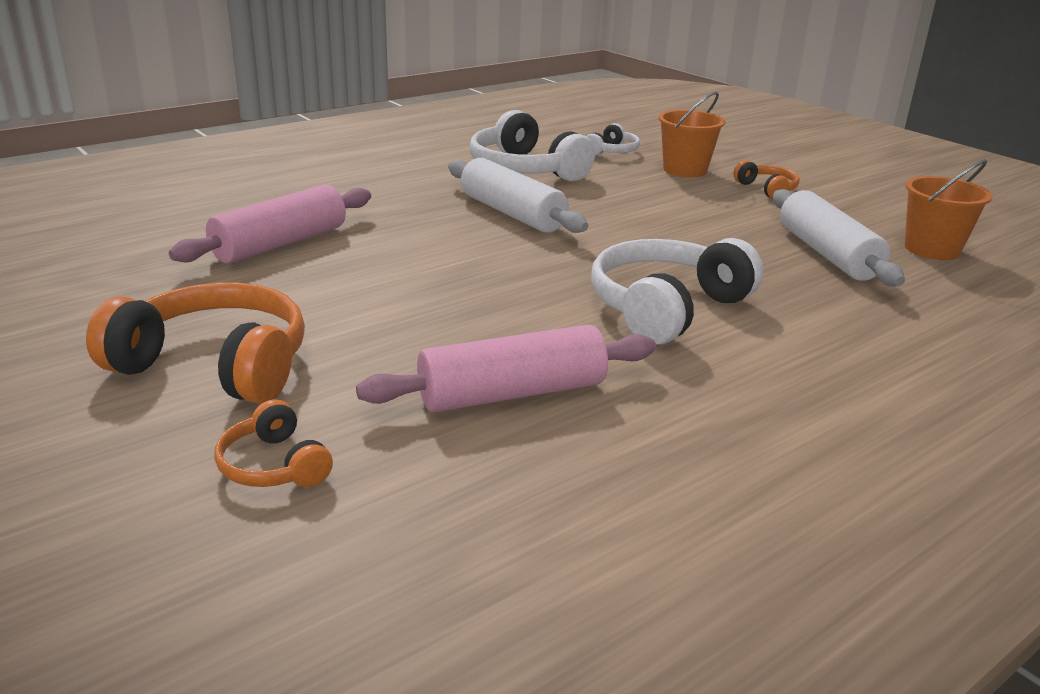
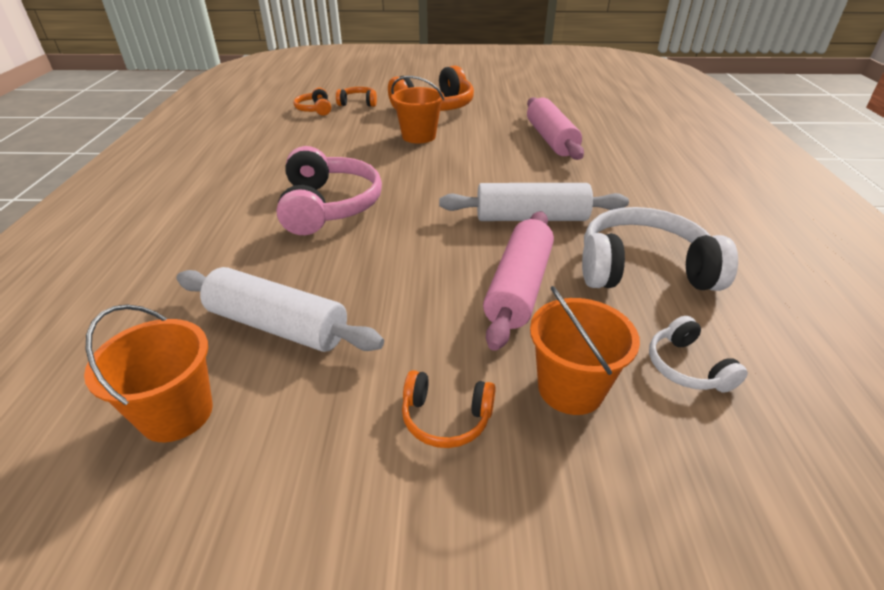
camera: 130 degrees right, 10 degrees up
pink rolling pin [356,325,656,413] -> pink rolling pin moved to [483,211,554,351]
white headphones [591,238,763,345] -> pink headphones [276,146,382,235]
none -> orange headphones [294,88,331,116]
none -> orange bucket [391,76,444,144]

